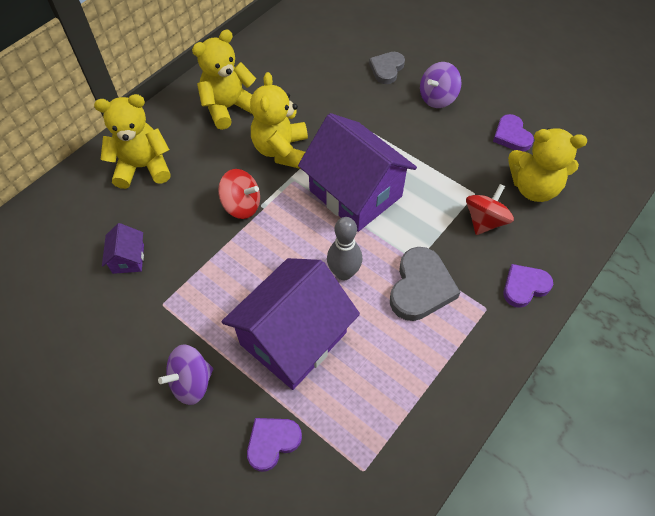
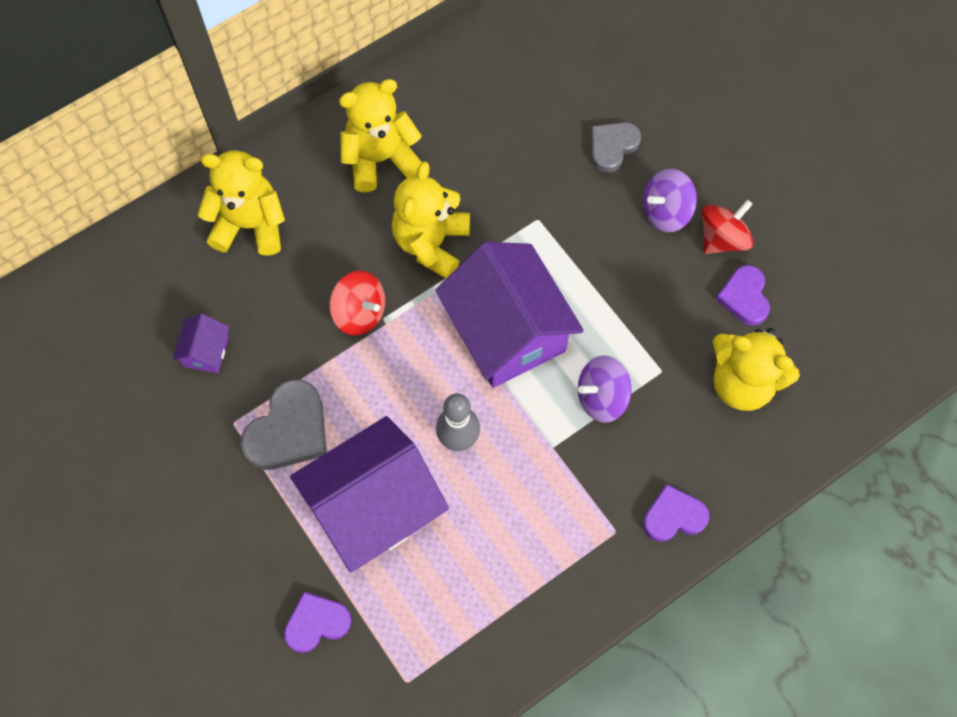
camera: 15 degrees right, 10 degrees up
purple spinning top [158,344,213,405] -> purple spinning top moved to [578,355,632,423]
grey heart [390,247,460,321] -> grey heart moved to [241,379,327,470]
red spinning top [466,184,514,235] -> red spinning top moved to [702,200,754,254]

